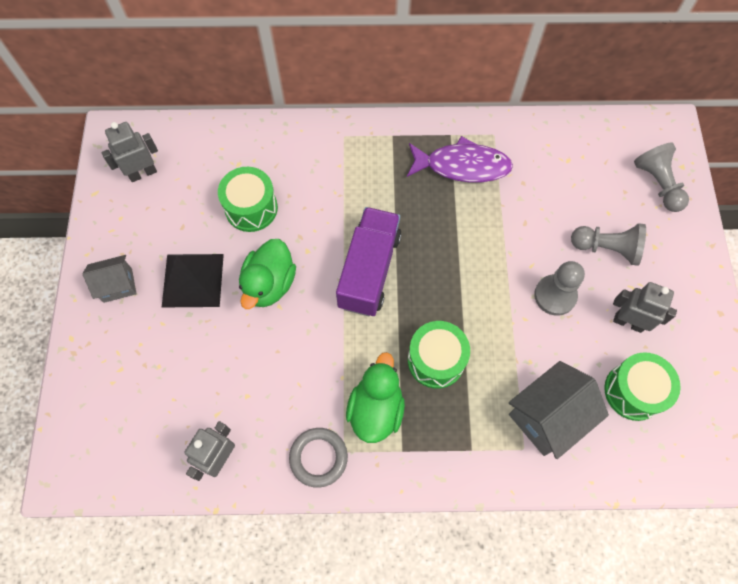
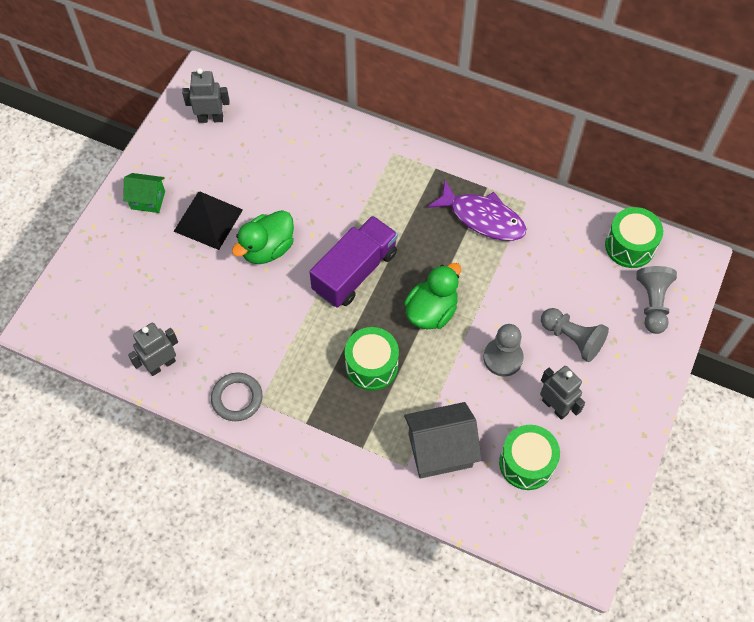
camera: 25 degrees right, 5 degrees down
grey house [83,255,136,303] -> green house [123,173,165,213]
green drum [218,167,278,232] -> green drum moved to [605,207,663,268]
green duck [346,352,405,443] -> green duck moved to [404,263,461,330]

